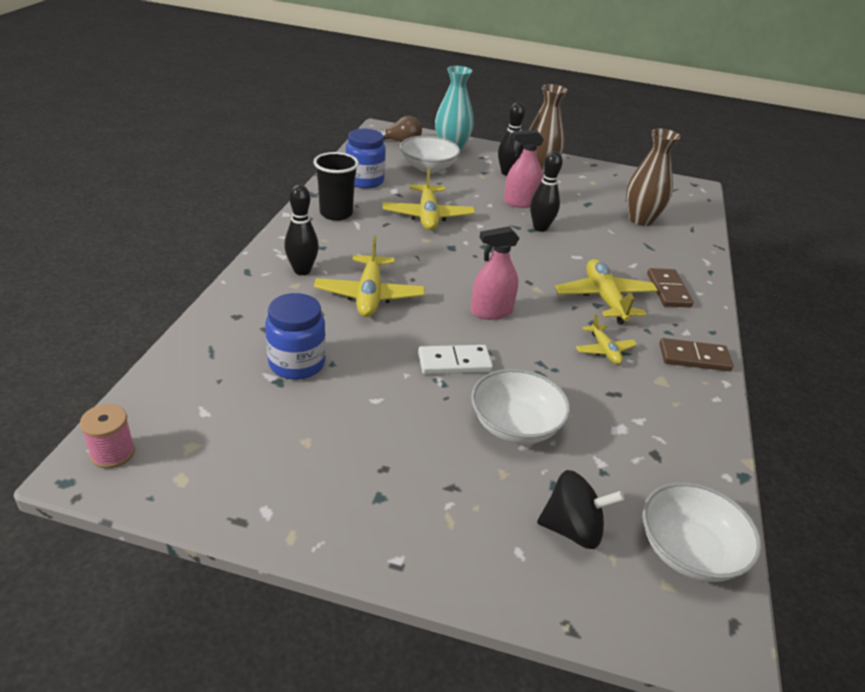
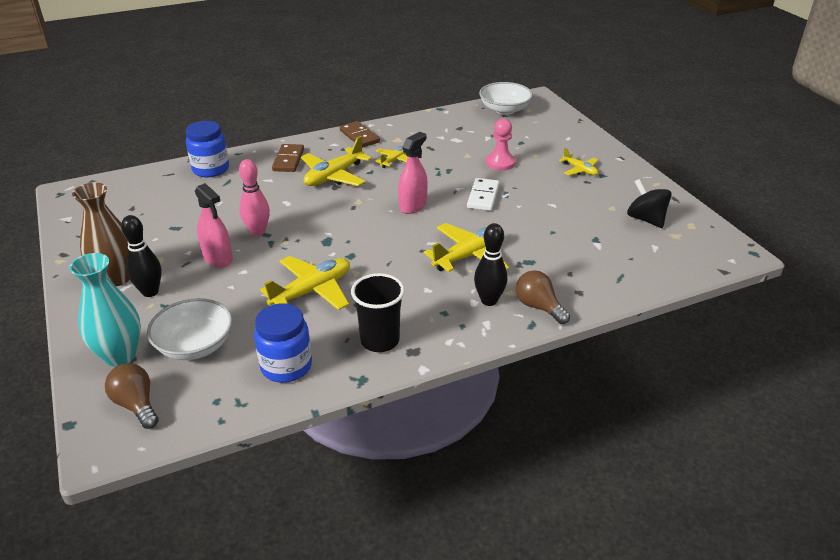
camera: 125 degrees left, 0 degrees up
pink spool [80,404,135,469] -> none
blue jar [265,293,326,380] -> blue jar moved to [186,121,229,177]
white domino [418,345,493,374] -> white domino turned 60 degrees clockwise [467,178,499,211]
pink spray bottle [471,226,519,320] -> pink spray bottle turned 90 degrees counterclockwise [398,132,428,214]
white bowl [471,369,570,444] -> pink pawn [486,119,516,171]
black bowling pin [530,151,563,232] -> pink bowling pin [239,159,270,236]
black spinning top [537,470,624,549] -> black spinning top moved to [627,179,672,228]
brown vase [626,129,681,226] -> none
brown domino [647,268,693,307] -> brown domino turned 45 degrees counterclockwise [272,144,304,172]
none -> brown light bulb [516,270,570,324]
none -> yellow plane [559,148,598,175]

